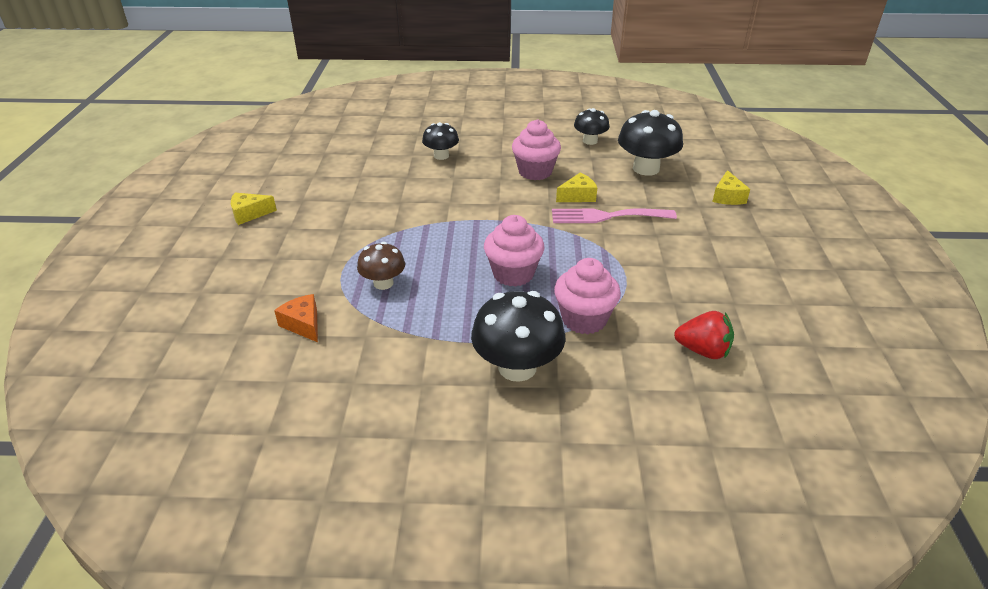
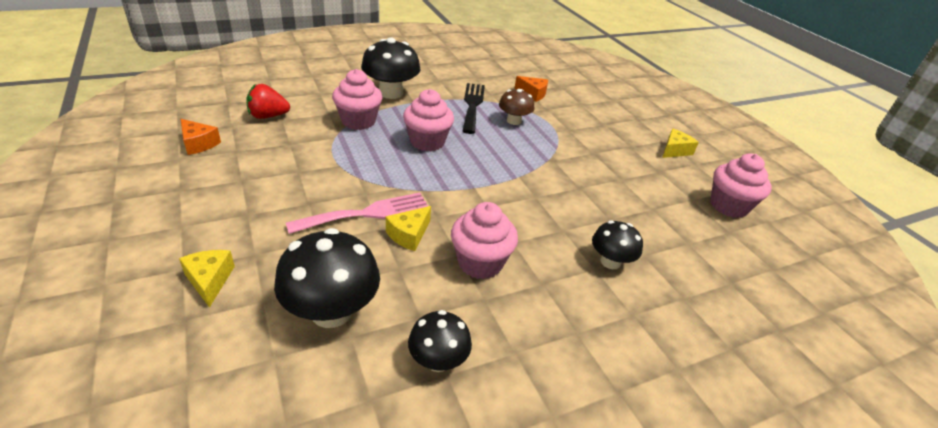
camera: 150 degrees right, 0 degrees up
none -> orange cheese [180,119,221,155]
none -> black fork [463,83,485,134]
none -> pink cupcake [710,153,772,218]

